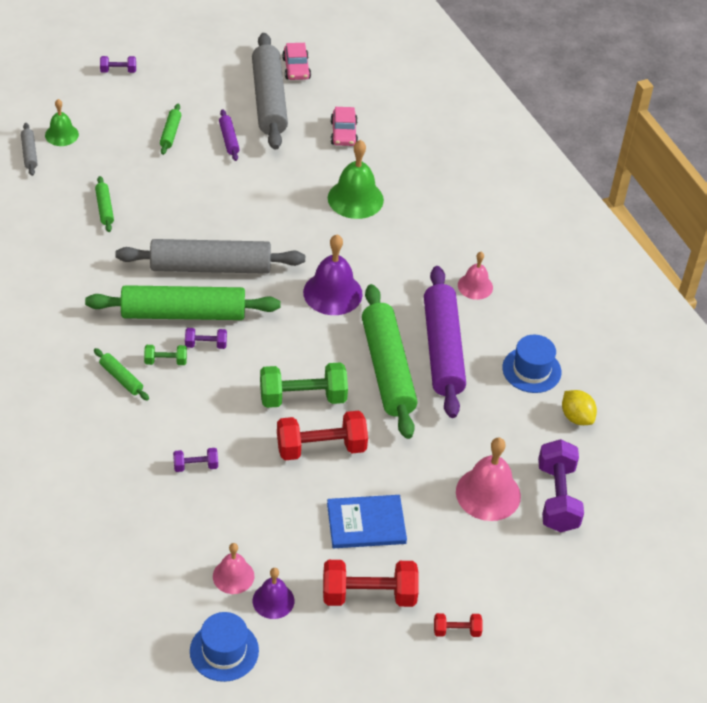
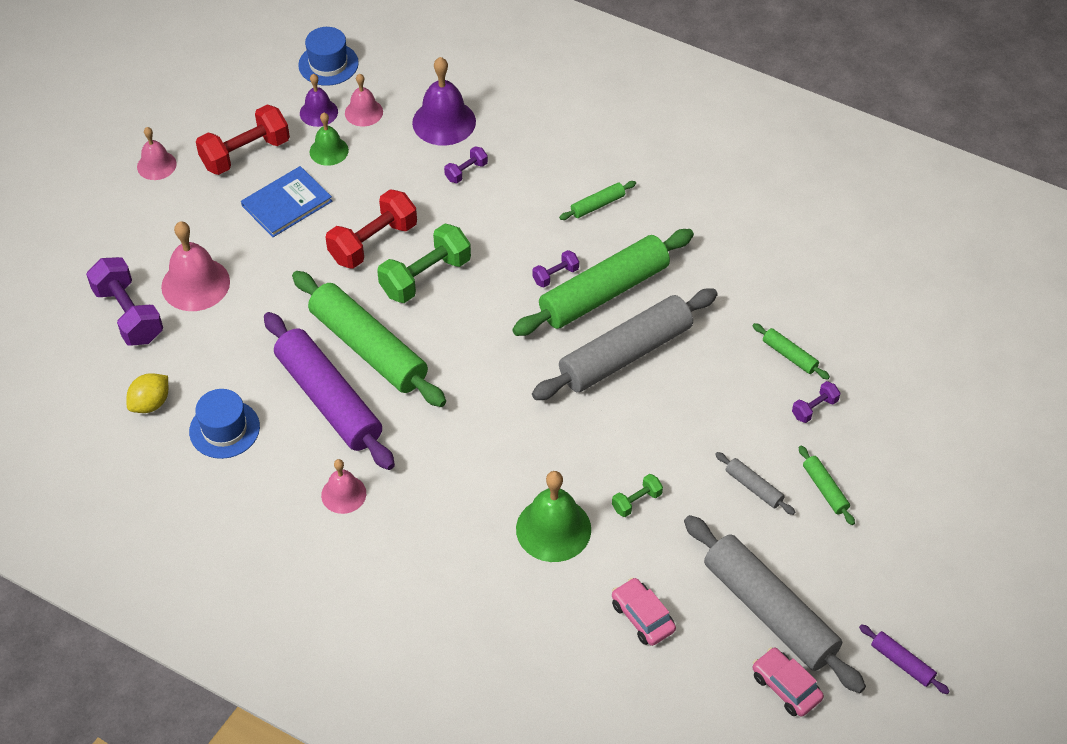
camera: 150 degrees right, 5 degrees up
grey rolling pin [21,123,38,176] -> grey rolling pin moved to [715,452,795,515]
green bell [45,99,79,146] -> green bell moved to [310,113,349,166]
green rolling pin [94,348,149,401] -> green rolling pin turned 45 degrees counterclockwise [559,181,636,220]
purple dumbbell [100,56,136,73] -> purple dumbbell moved to [792,381,840,423]
green dumbbell [144,345,187,365] -> green dumbbell moved to [612,474,663,517]
purple rolling pin [219,110,240,161] -> purple rolling pin moved to [859,624,950,694]
purple bell [303,235,363,315] -> purple bell moved to [412,57,476,146]
red dumbbell [434,613,482,637] -> pink bell [137,127,177,180]
yellow lemon [562,390,597,425] -> yellow lemon turned 75 degrees counterclockwise [126,373,168,413]

